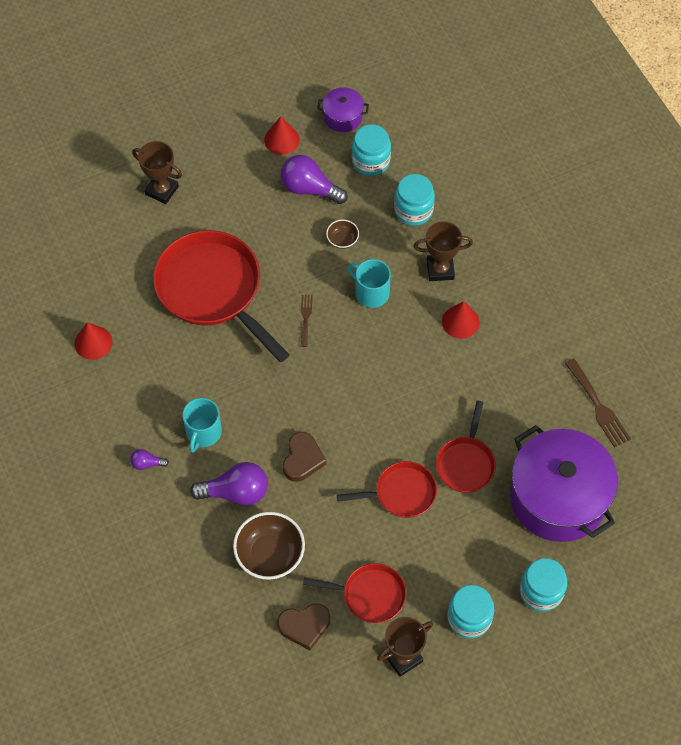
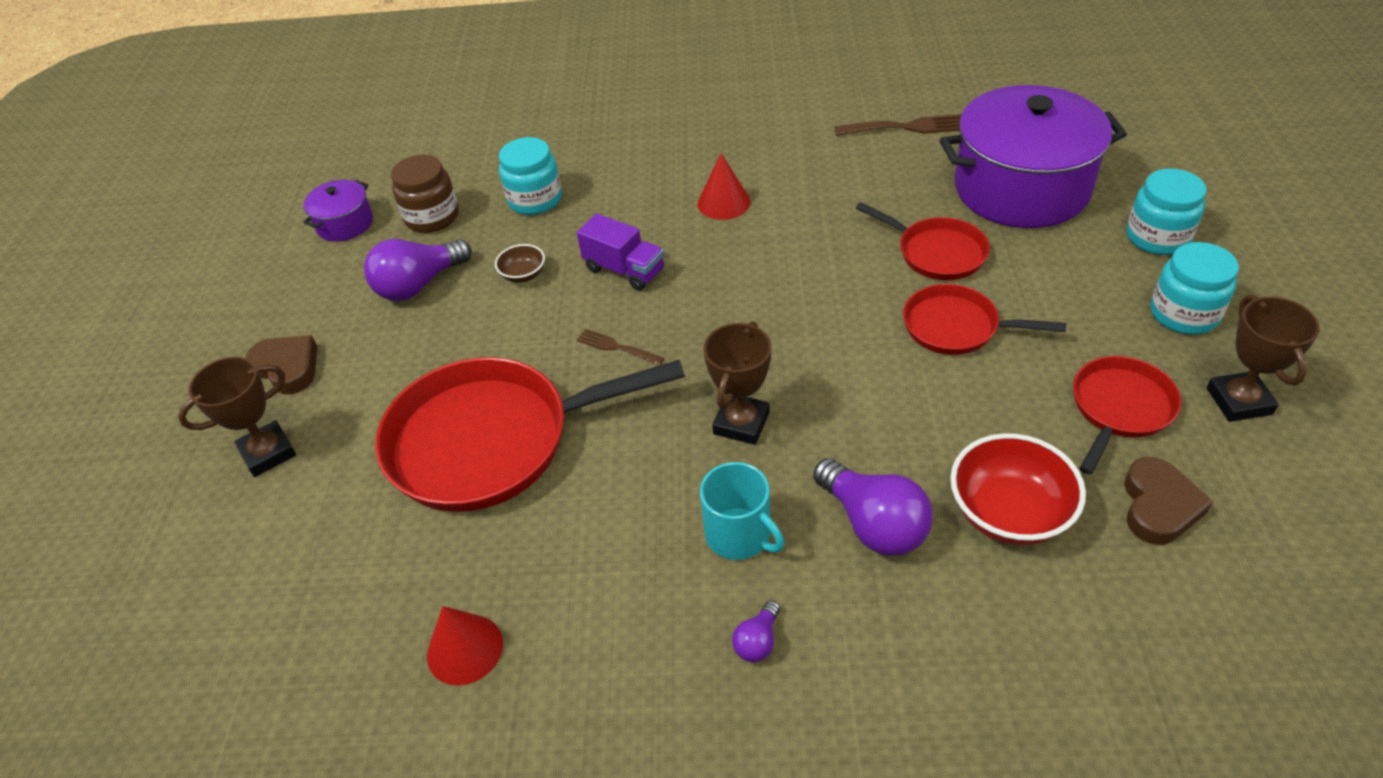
camera: 60 degrees left, 15 degrees down
purple light bulb [190,462,268,506] -> purple light bulb turned 120 degrees clockwise [813,458,933,556]
brown bowl [233,512,305,580] -> red bowl [950,433,1086,545]
red cone [264,116,300,155] -> none
brown heart [283,432,327,482] -> brown heart moved to [246,335,317,394]
red pan [337,461,437,518] -> red pan turned 90 degrees counterclockwise [903,284,1066,355]
turquoise mug [348,259,391,308] -> purple truck [577,213,664,291]
turquoise jar [352,124,391,176] -> brown jar [391,155,459,233]
brown trophy [413,221,473,281] -> brown trophy moved to [704,321,771,445]

